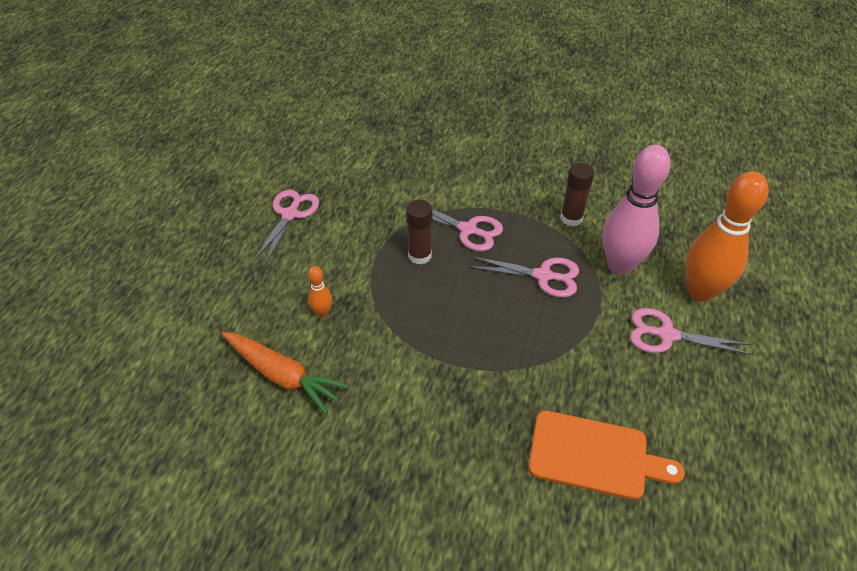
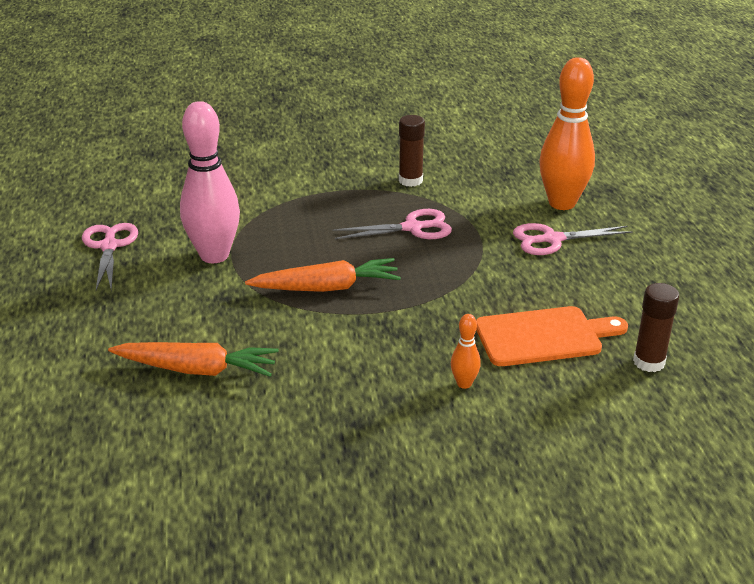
camera: 25 degrees left, 15 degrees down
orange bowling pin [308,266,332,317] -> orange bowling pin moved to [451,314,481,389]
pink scissors [404,201,503,252] -> none
brown glue stick [406,200,433,265] -> brown glue stick moved to [633,283,679,372]
pink bowling pin [602,145,671,275] -> pink bowling pin moved to [180,101,240,263]
none -> orange carrot [245,258,401,292]

